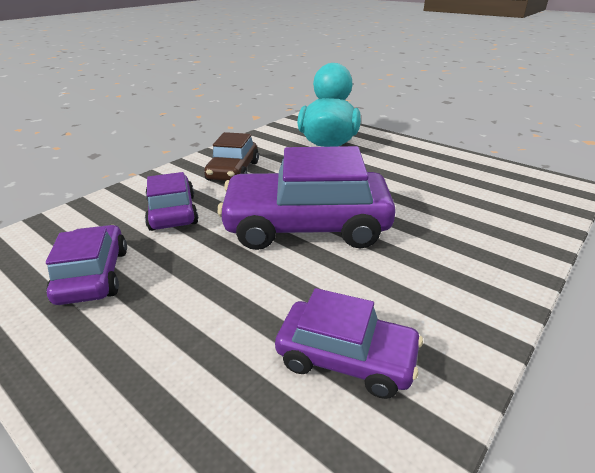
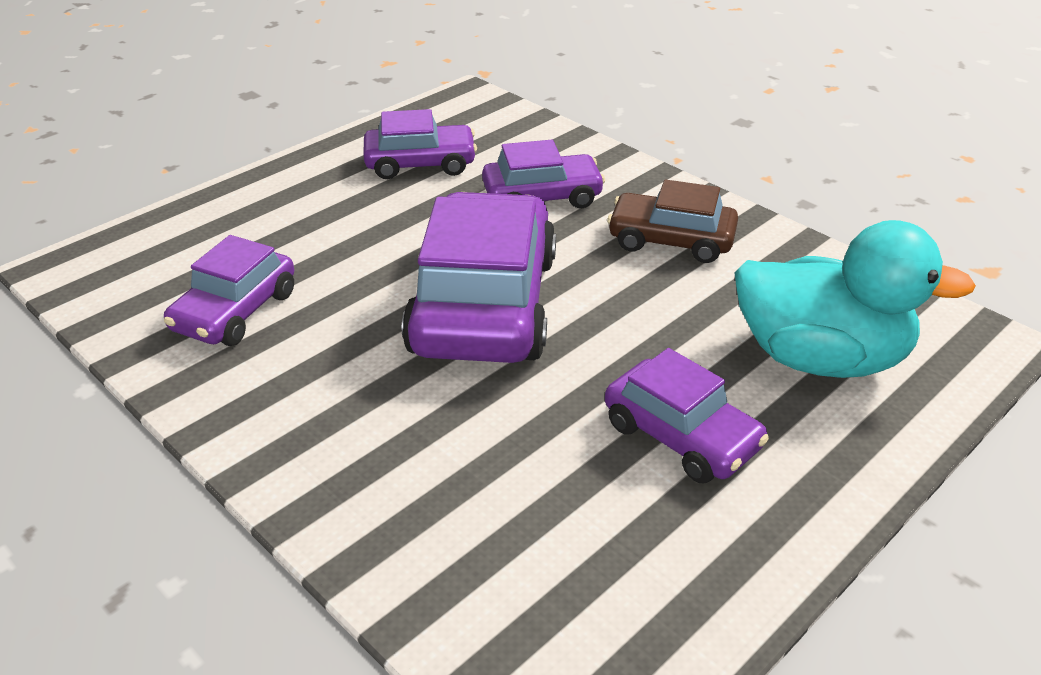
camera: 95 degrees right, 5 degrees up
none -> purple car [605,348,769,483]

